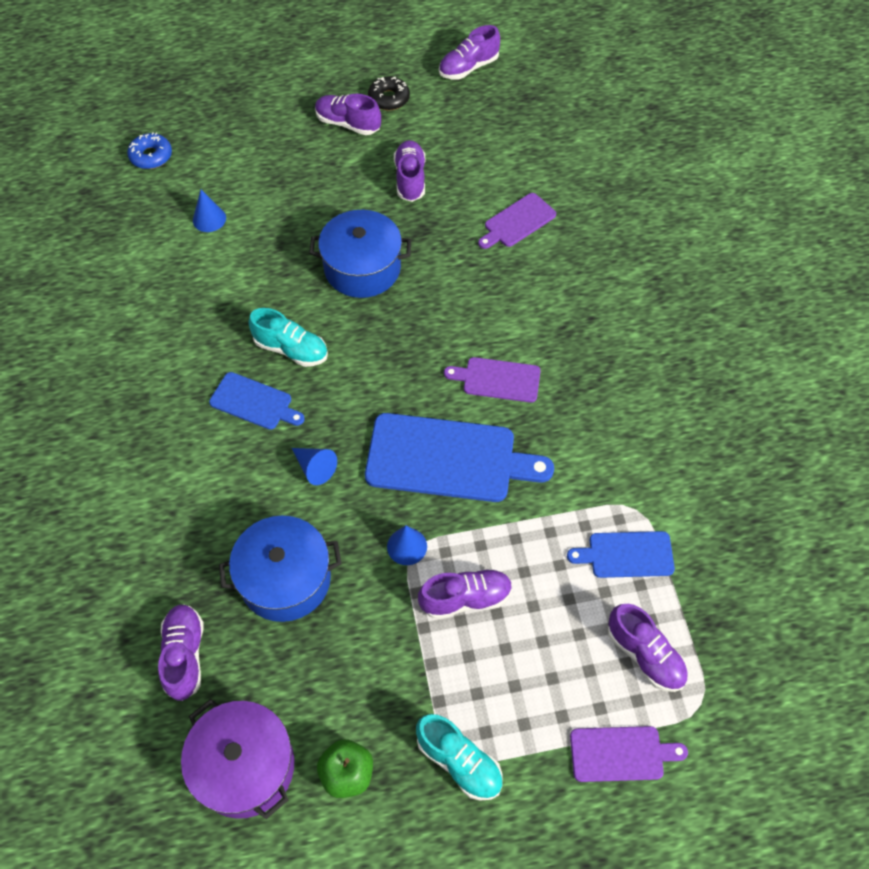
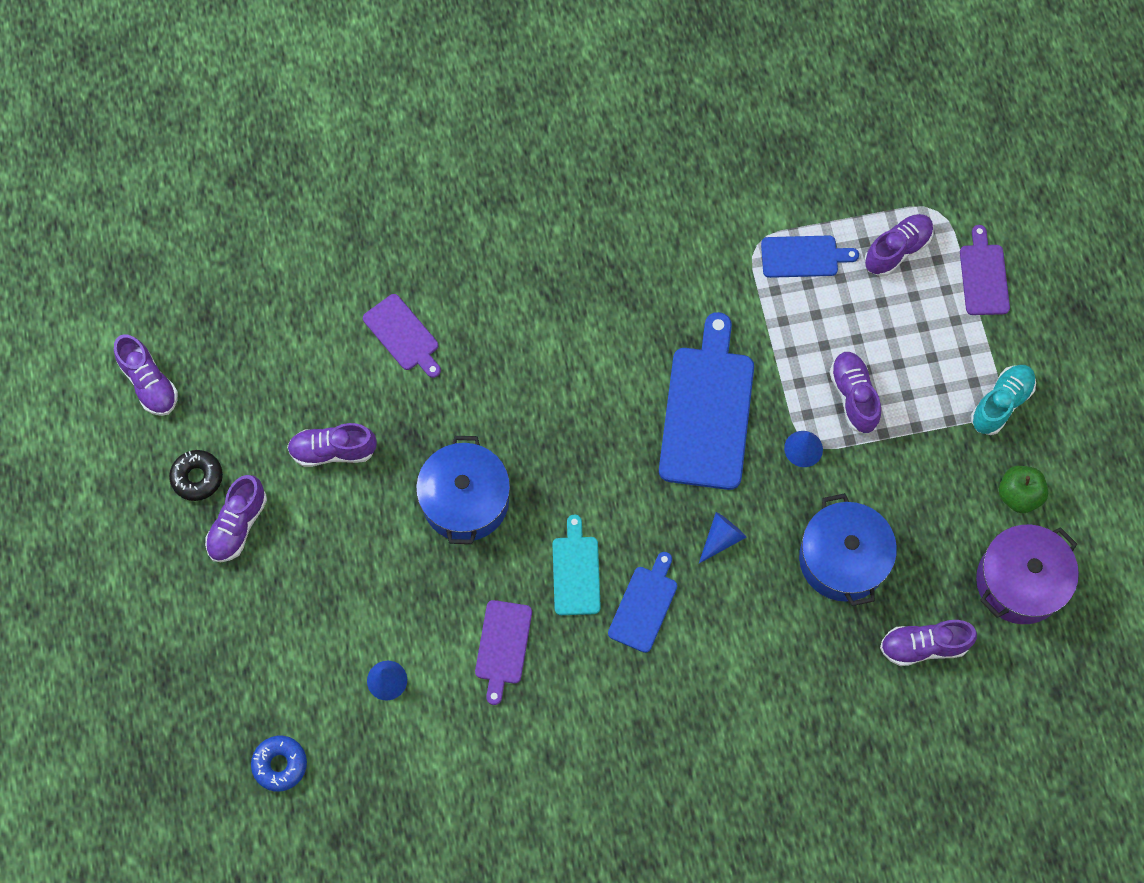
camera: 90 degrees left, 10 degrees up
turquoise shoe [248,308,328,367] -> turquoise cutting board [553,514,601,615]
purple cutting board [444,357,541,403] -> purple cutting board moved to [475,600,532,705]
blue cutting board [567,531,675,578] -> blue cutting board turned 90 degrees counterclockwise [761,235,859,278]

